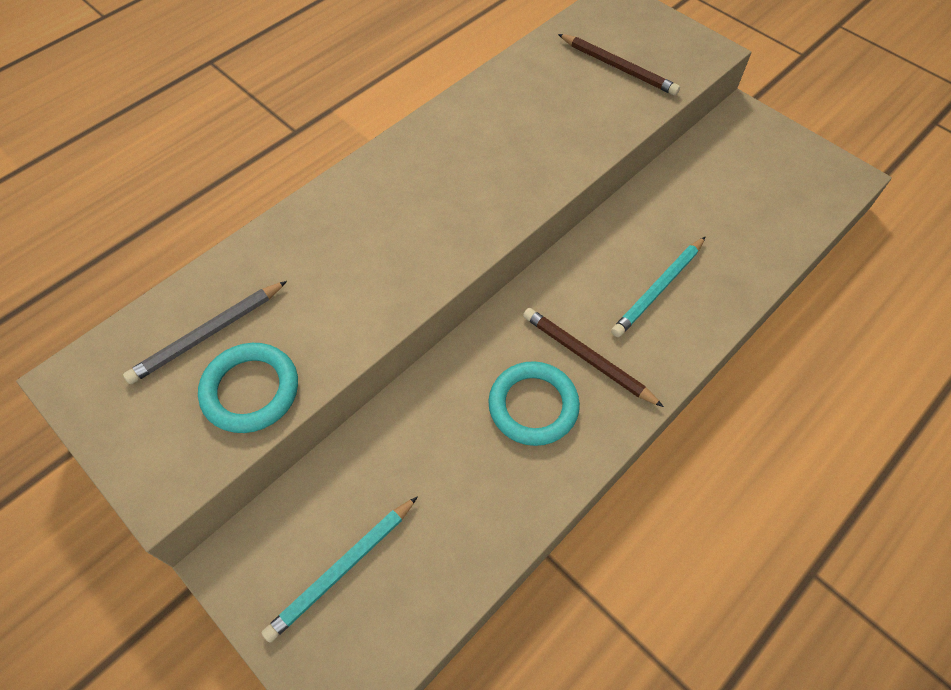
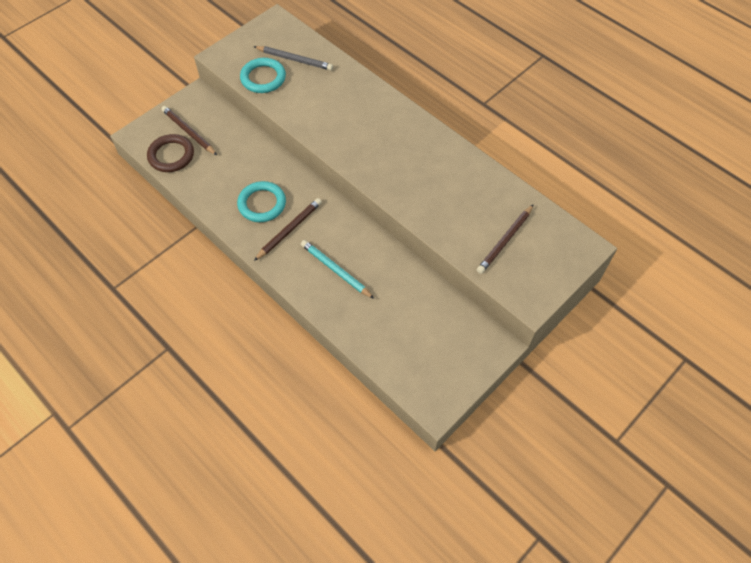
camera: 90 degrees right, 0 degrees up
grey pencil [123,281,287,384] -> grey pencil turned 150 degrees clockwise [253,46,333,71]
turquoise pencil [262,496,418,643] -> brown pencil [161,106,217,155]
none -> brown ring [147,134,194,172]

